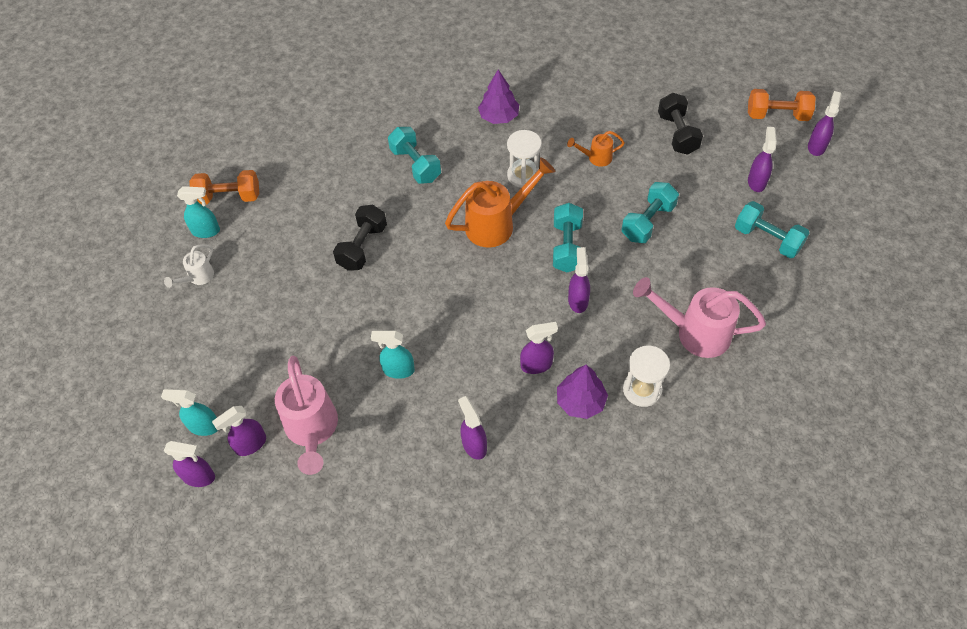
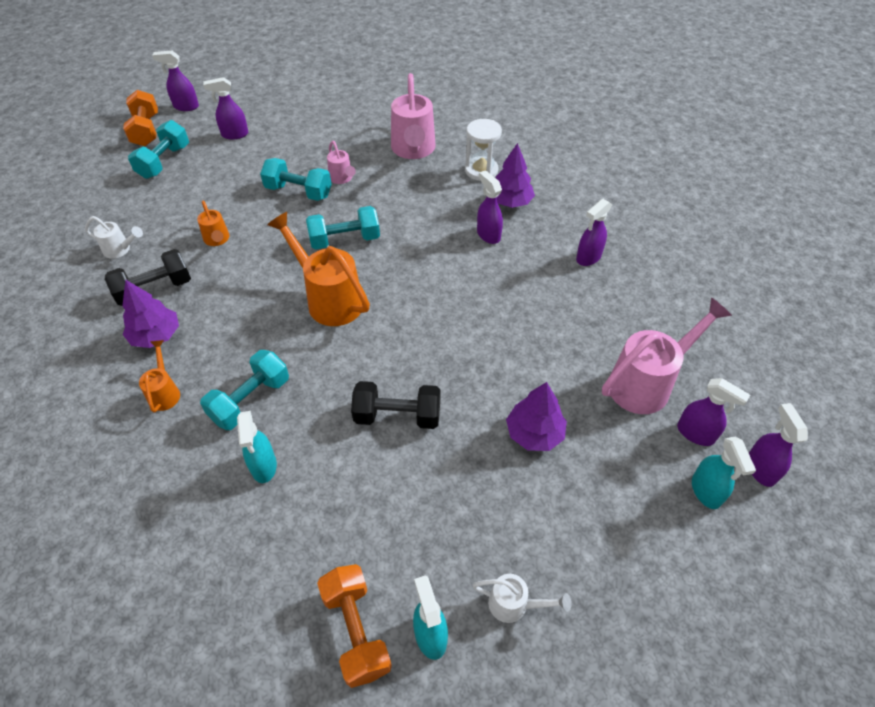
camera: 110 degrees left, 5 degrees down
turquoise spray bottle [371,330,415,379] -> turquoise spray bottle moved to [237,411,277,483]
white hourglass [507,130,542,188] -> none
purple spray bottle [568,247,590,313] -> none
black dumbbell [658,93,703,155] -> black dumbbell moved to [105,249,191,306]
turquoise dumbbell [735,201,809,258] -> turquoise dumbbell moved to [128,120,189,179]
none -> white watering can [85,216,143,259]
none -> orange watering can [139,340,180,413]
none -> pink watering can [327,141,356,184]
none -> purple tree [506,382,567,451]

